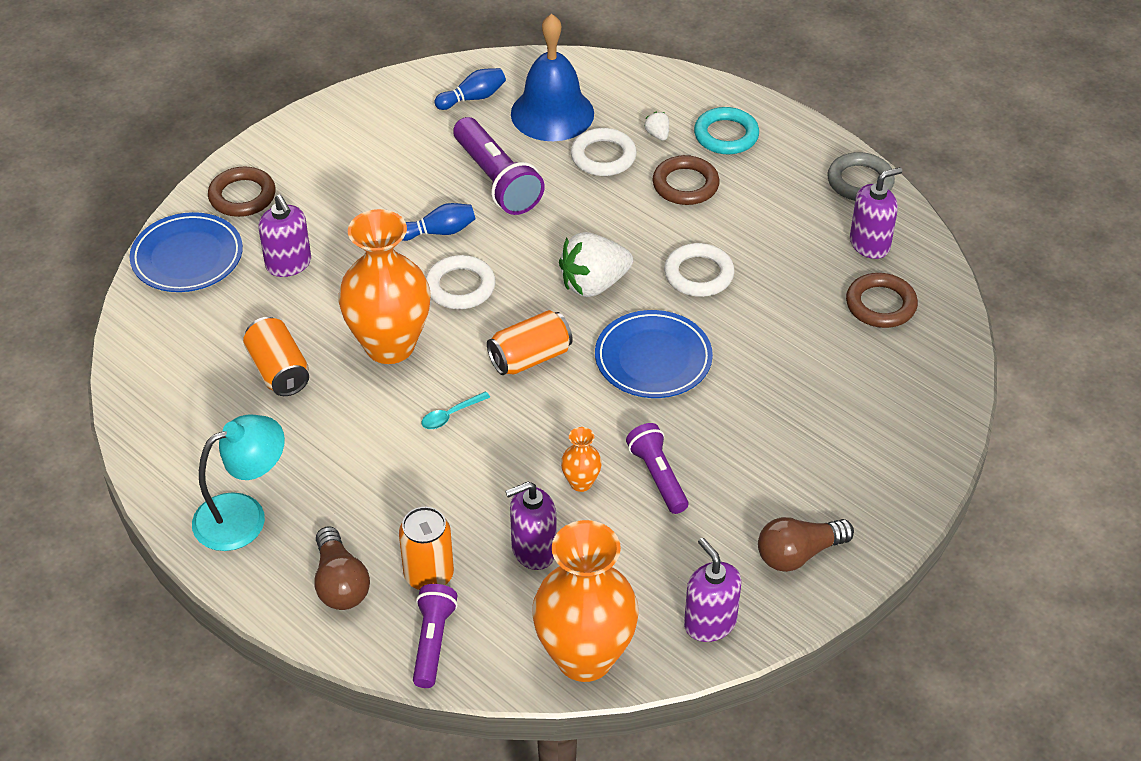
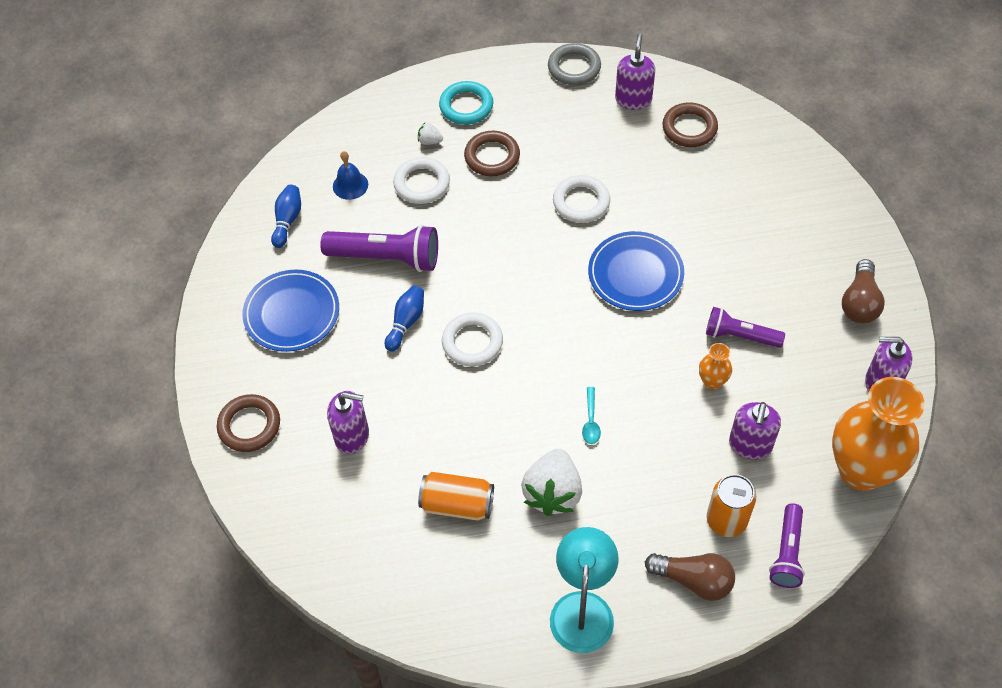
camera: 50 degrees left, 10 degrees up
blue plate [130,212,243,292] -> blue plate moved to [242,270,339,352]
orange vase [338,209,431,364] -> none
purple flashlight [413,584,458,688] -> purple flashlight turned 120 degrees counterclockwise [769,504,805,588]
orange can [487,310,573,375] -> none
blue bell [511,14,594,141] -> blue bell [333,151,368,200], size x0.49
white strawberry [559,232,633,297] -> white strawberry moved to [521,449,582,516]

